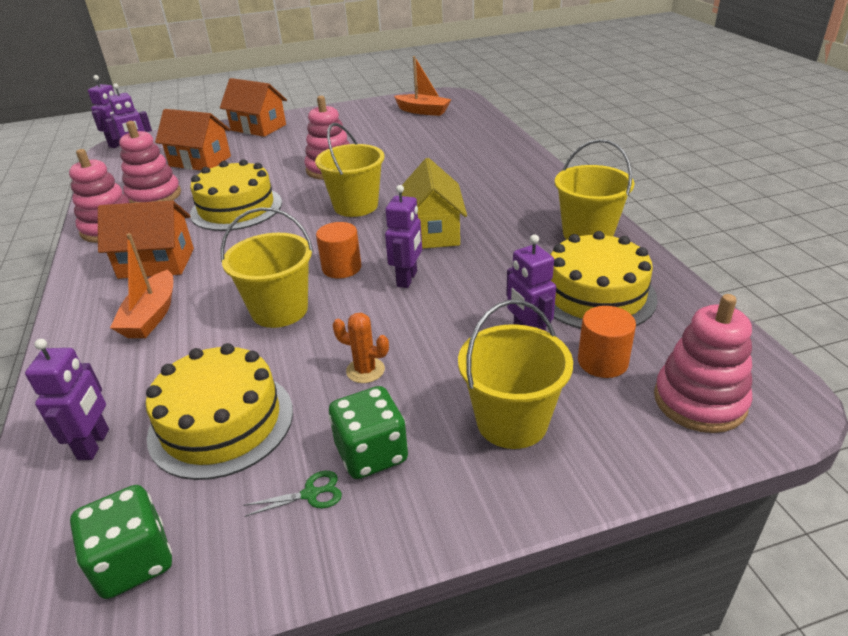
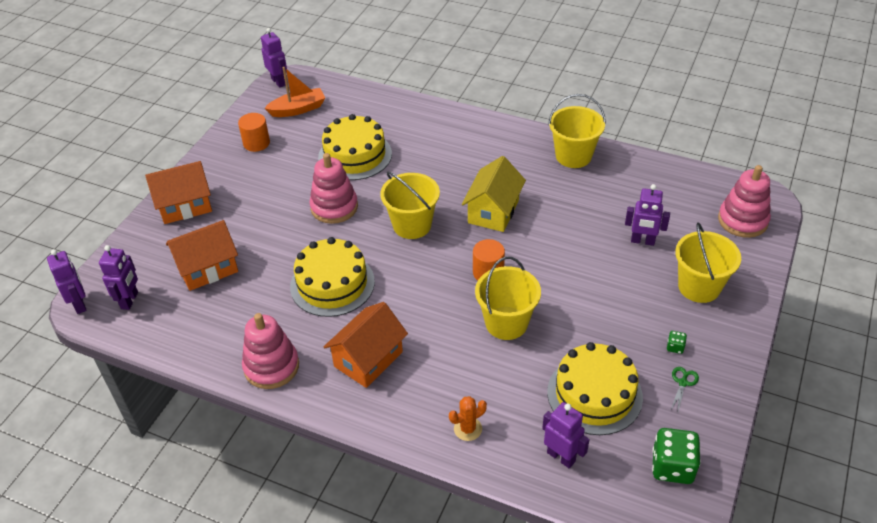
camera: 50 degrees left, 10 degrees up
orange boat [110,233,173,338] -> none
pink stacking toy [119,121,181,203] -> none
green dice [329,386,408,479] -> green dice [667,331,687,354], size x0.45
orange cactus [333,313,389,383] -> orange cactus moved to [449,396,487,441]
purple robot [385,185,422,288] -> purple robot moved to [261,28,287,88]
yellow house [402,158,467,249] -> yellow house turned 75 degrees clockwise [462,156,526,232]
yellow cake [551,231,658,329] -> yellow cake moved to [318,114,392,180]
orange cylinder [578,306,636,378] -> orange cylinder moved to [238,113,270,152]

